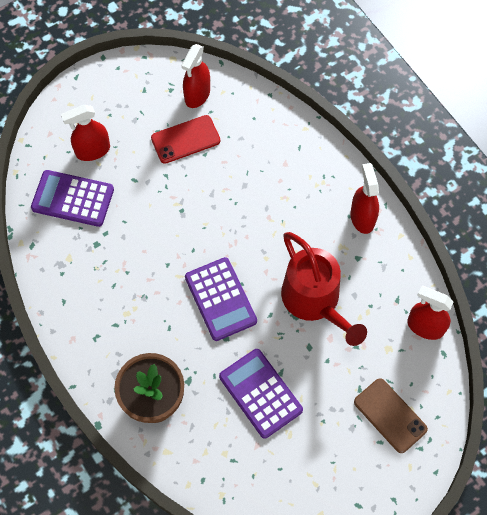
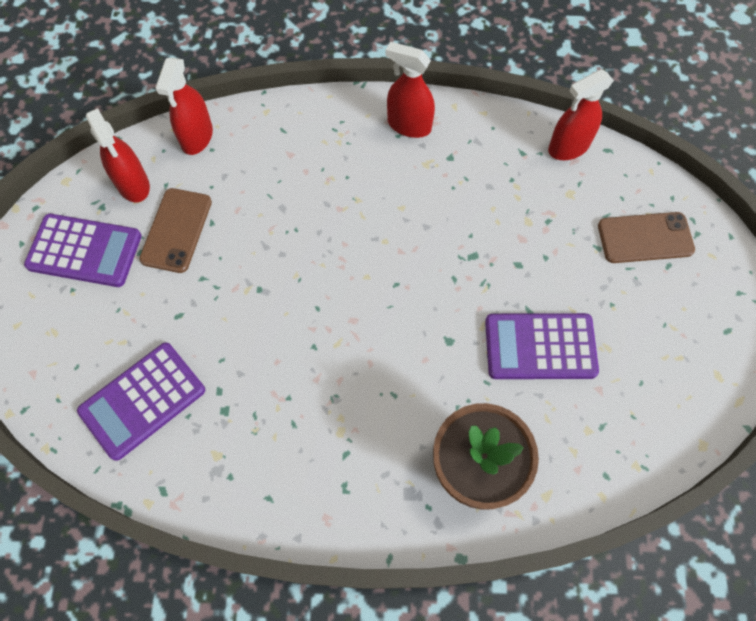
camera: 55 degrees left, 0 degrees up
red spray bottle [61,105,110,161] -> red spray bottle moved to [155,58,213,155]
red phone [151,115,220,164] -> brown phone [139,188,212,273]
purple calculator [185,257,257,341] -> purple calculator moved to [24,214,142,287]
red watering can [281,232,367,346] -> none

